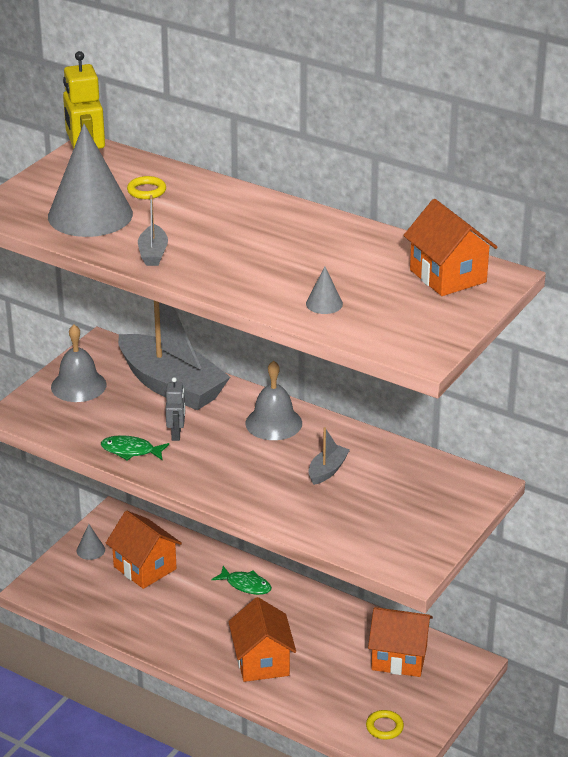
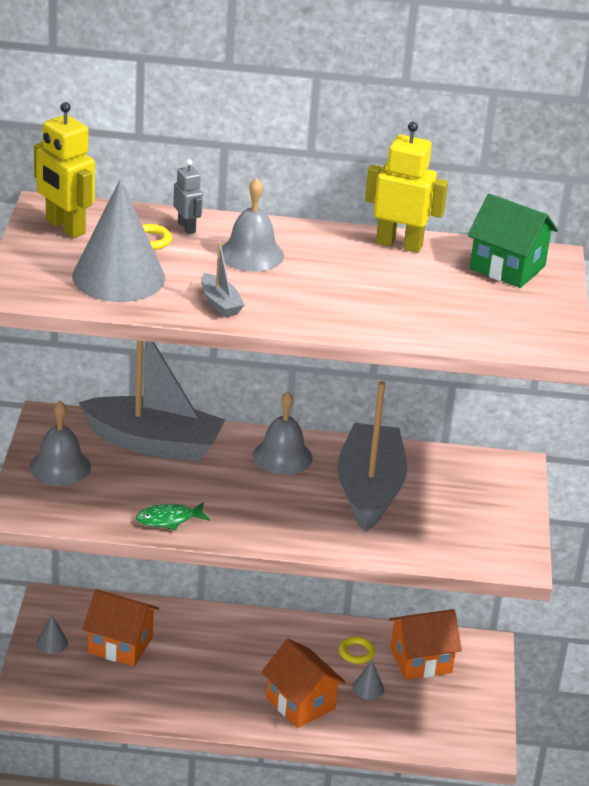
camera: 30 degrees left, 0 degrees up
grey robot [166,377,185,441] -> grey robot moved to [173,160,203,234]
green fish [212,566,272,595] -> none
grey cone [306,266,343,314] -> grey cone moved to [353,661,384,700]
grey boat [308,427,350,485] -> grey boat [337,381,407,532], size x2.40
yellow ring [366,710,404,740] -> yellow ring moved to [339,636,375,664]
orange house [403,199,498,296] -> green house [468,194,558,288]
none -> grey bell [222,178,284,272]
none -> yellow robot [365,122,448,253]

